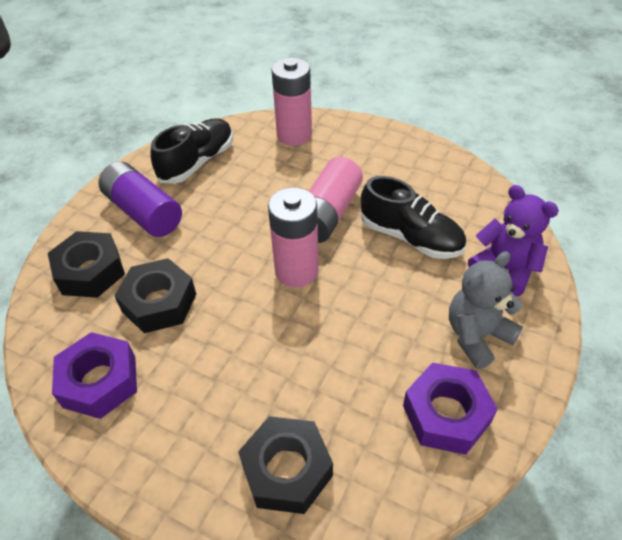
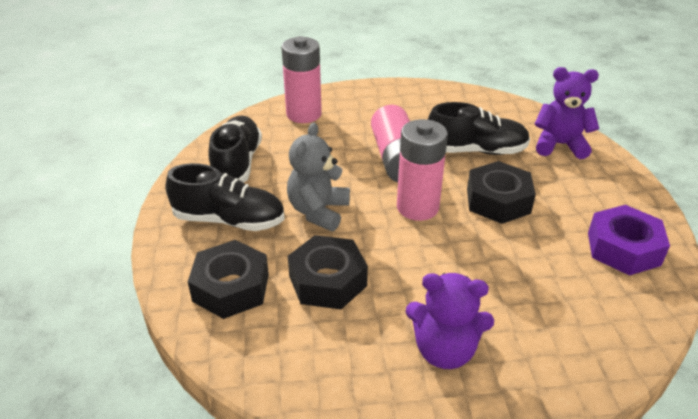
camera: 35 degrees left, 10 degrees down
purple nut [52,332,137,419] -> none
purple battery [99,161,182,237] -> black shoe [166,163,285,231]
black nut [238,416,333,514] -> black nut moved to [467,161,536,224]
grey teddy bear [449,251,523,369] -> grey teddy bear moved to [287,123,350,231]
none -> purple teddy bear [406,273,494,369]

